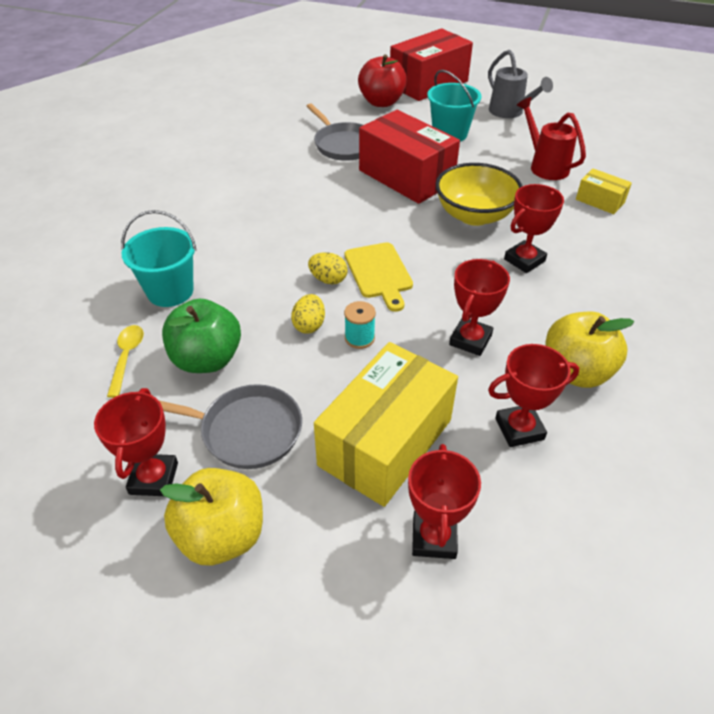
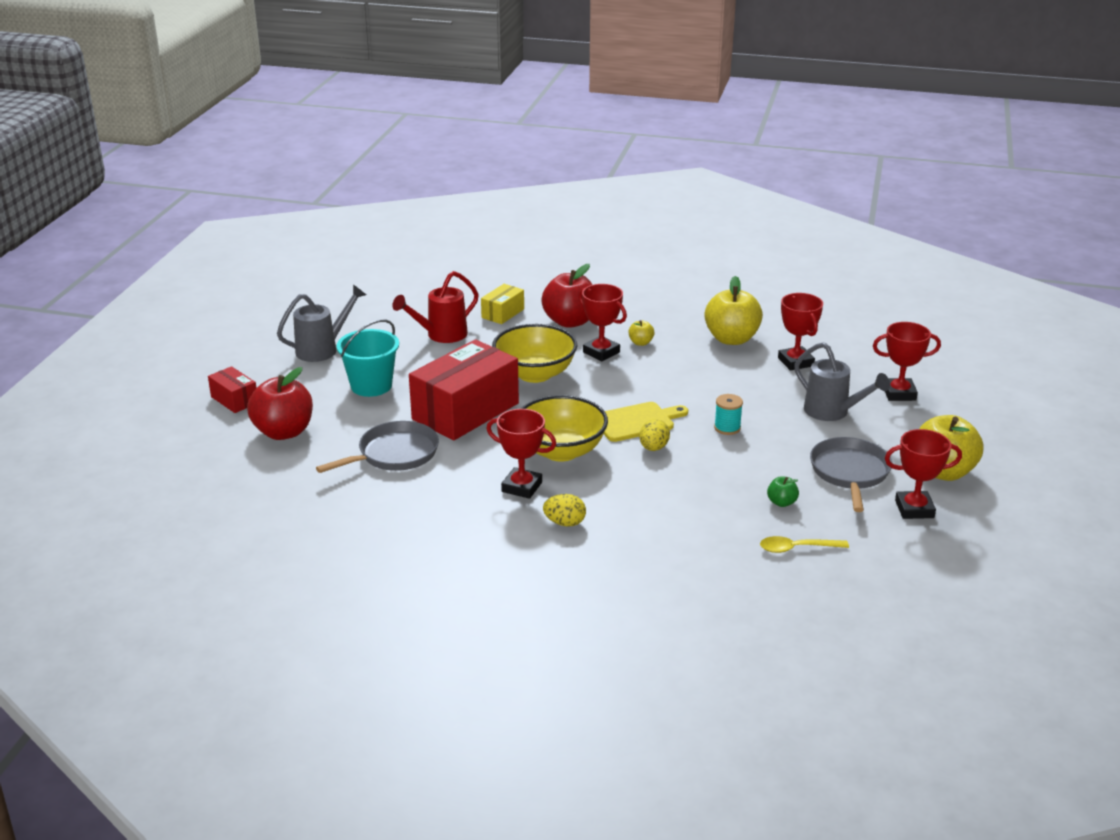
camera: 95 degrees left, 15 degrees down
turquoise bucket [121,210,196,307] -> none
green apple [162,299,241,373] -> green apple [767,476,799,507], size x0.45
yellow egg [291,294,325,334] -> yellow egg moved to [543,494,586,527]
yellow box [314,342,458,507] -> grey watering can [794,342,890,421]
red box [390,28,473,101] -> red box [208,366,256,413], size x0.47
red trophy [449,259,510,356] -> red trophy moved to [486,409,556,499]
none -> yellow bowl [520,395,608,462]
none -> red apple [541,264,593,328]
none -> yellow apple [629,320,654,346]

